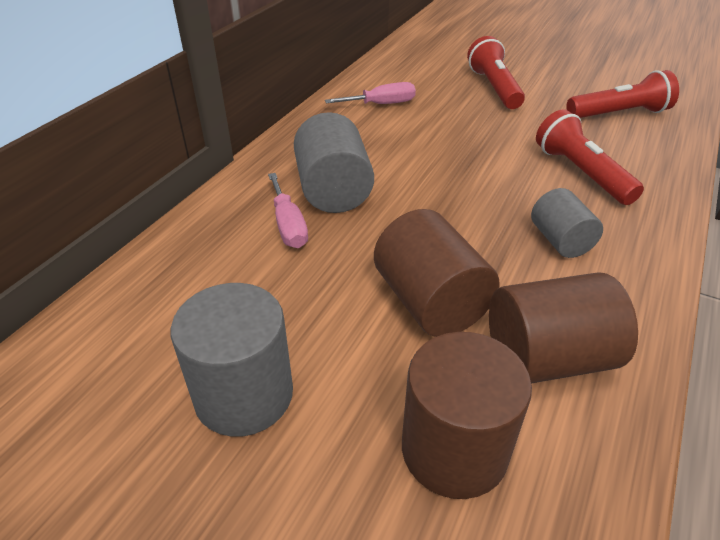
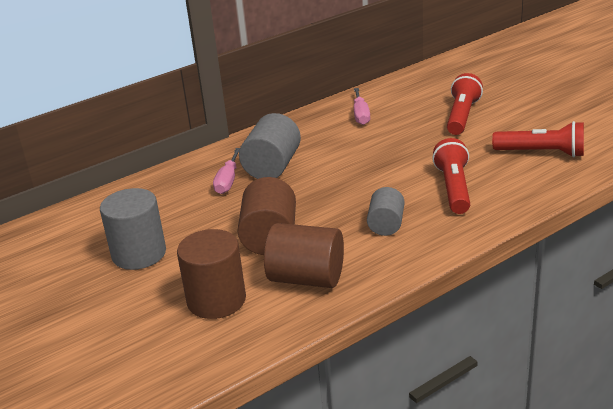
camera: 30 degrees right, 10 degrees down
pink screwdriver [325,82,416,104] -> pink screwdriver turned 75 degrees clockwise [354,88,370,125]

